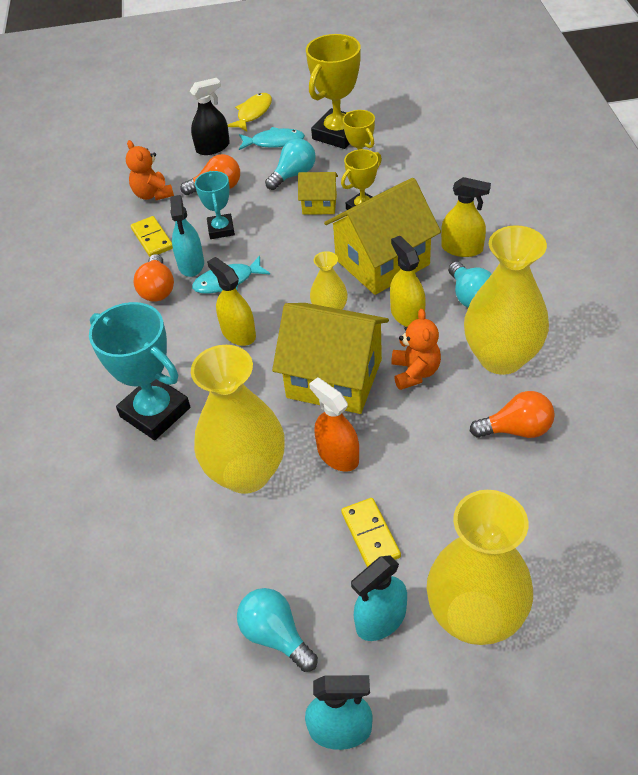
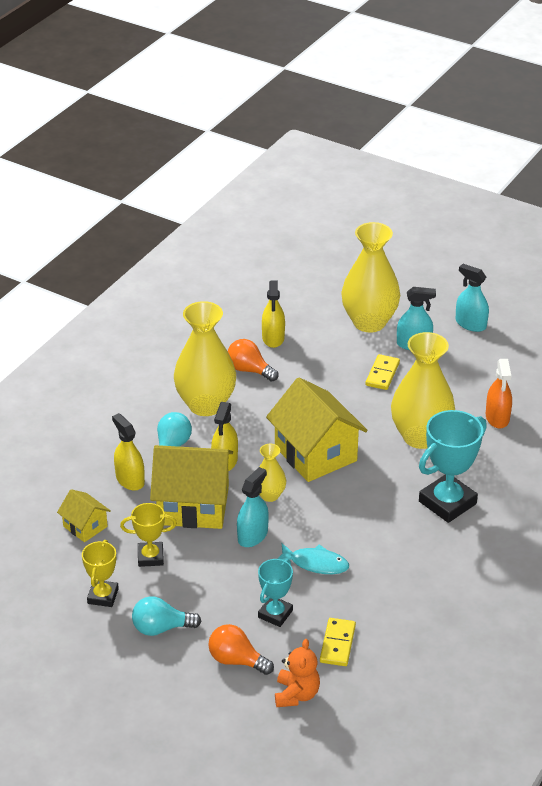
camera: 145 degrees left, 10 degrees down
turquoise trophy [89,302,190,440] -> turquoise trophy turned 60 degrees clockwise [419,410,487,523]
orange light bulb [134,254,174,302] -> none
turquoise spray bottle [170,195,204,277] -> turquoise spray bottle moved to [237,467,269,547]
black spray bottle [190,78,230,155] -> none
yellow spray bottle [207,257,256,346] -> yellow spray bottle moved to [262,280,285,348]
yellow fish [228,93,272,132] -> none
turquoise light bulb [237,588,318,672] -> none
turquoise fish [239,127,305,150] -> none
yellow house [298,172,338,214] -> yellow house moved to [57,489,111,542]
yellow trophy [306,34,361,149] -> none
orange spray bottle [309,377,359,472] -> orange spray bottle moved to [486,359,512,428]
orange teddy bear [391,309,441,390] -> none

